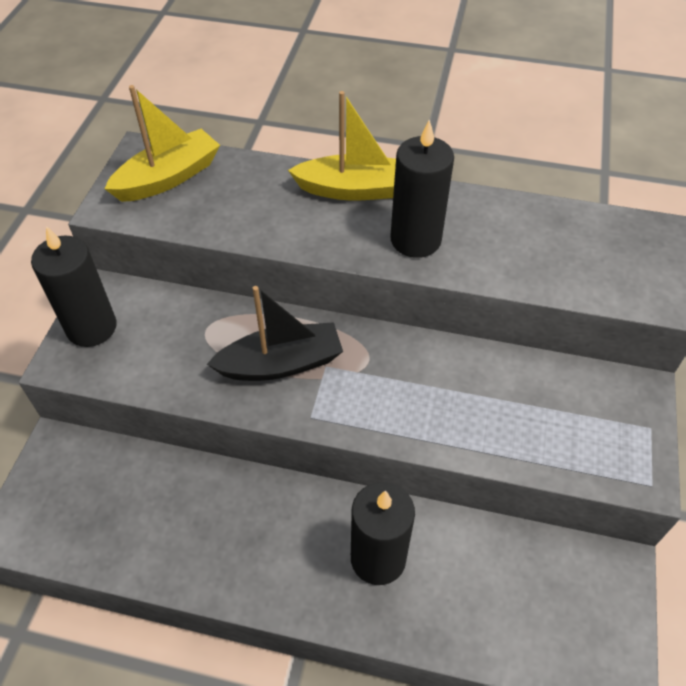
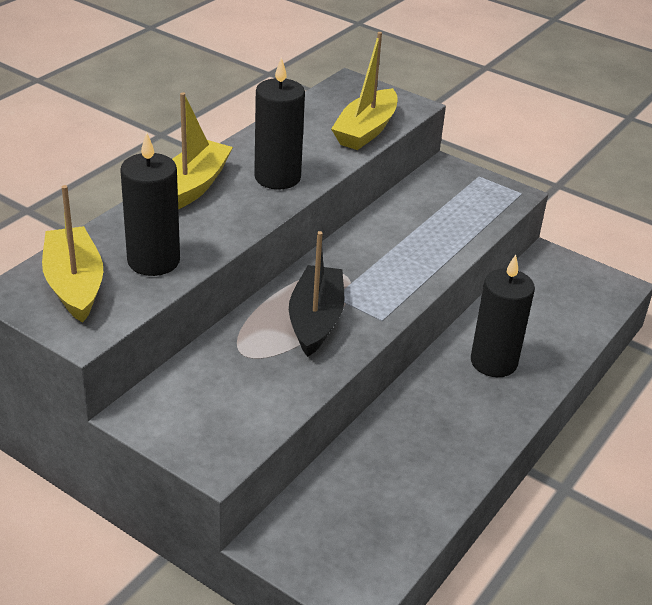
camera: 70 degrees left, 15 degrees down
black candle [31,226,117,347] -> black candle moved to [120,132,180,276]
none -> yellow boat [331,32,398,150]

